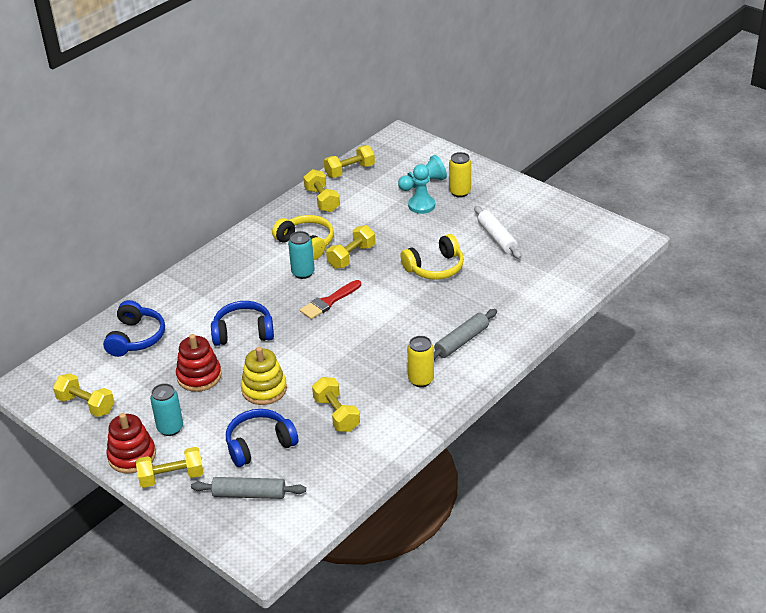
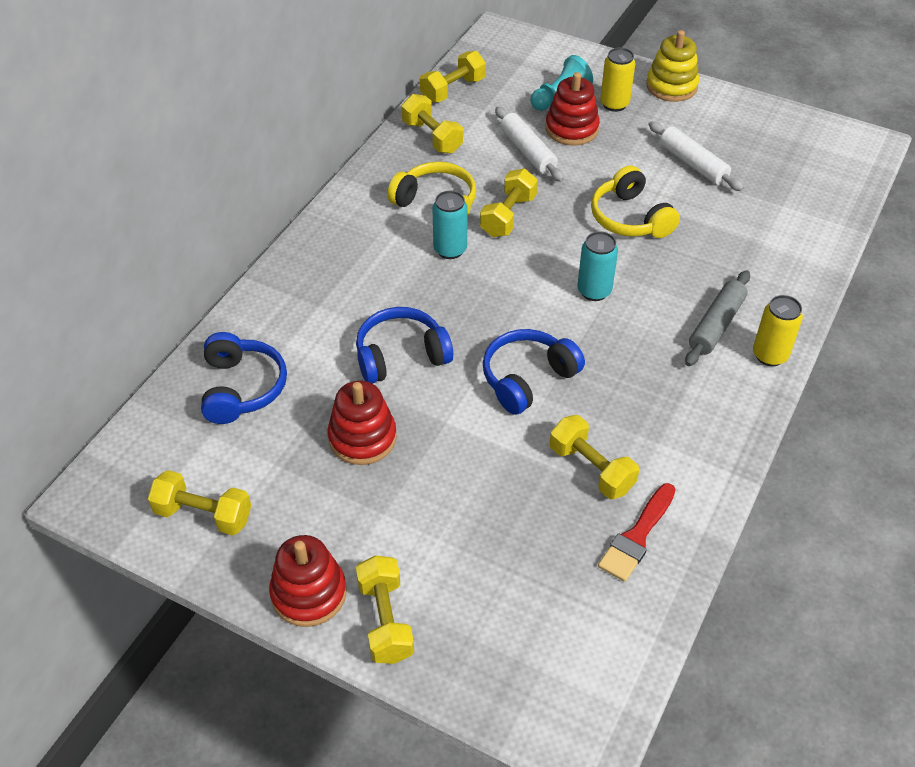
camera: 15 degrees left, 10 degrees up
yellow dumbbell [136,447,204,488] -> yellow dumbbell turned 75 degrees counterclockwise [356,555,414,664]
turquoise can [150,383,183,436] -> turquoise can moved to [578,231,618,301]
grey rolling pin [191,477,306,499] -> none
blue headphones [226,409,298,467] -> blue headphones moved to [483,329,585,415]
yellow stacking toy [241,347,287,405] -> yellow stacking toy moved to [646,30,699,102]
red brush [300,280,361,319] -> red brush moved to [598,483,676,582]
yellow headphones [400,234,464,280] -> yellow headphones turned 105 degrees clockwise [591,165,680,238]
yellow can [407,336,434,387] -> yellow can moved to [753,295,803,366]
turquoise pawn [408,164,435,214] -> red stacking toy [545,72,600,145]
none -> white rolling pin [495,107,564,182]

